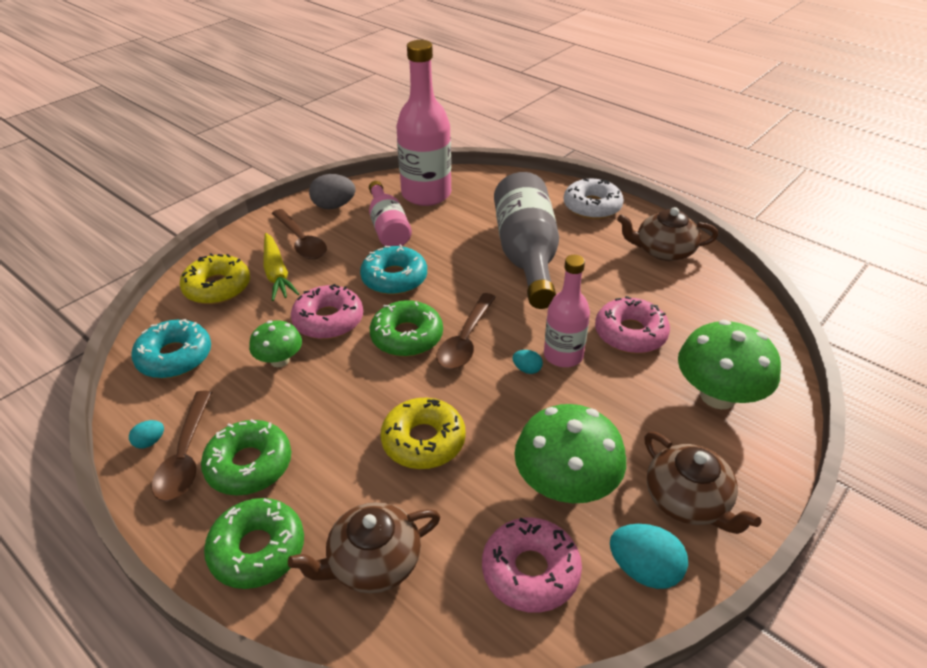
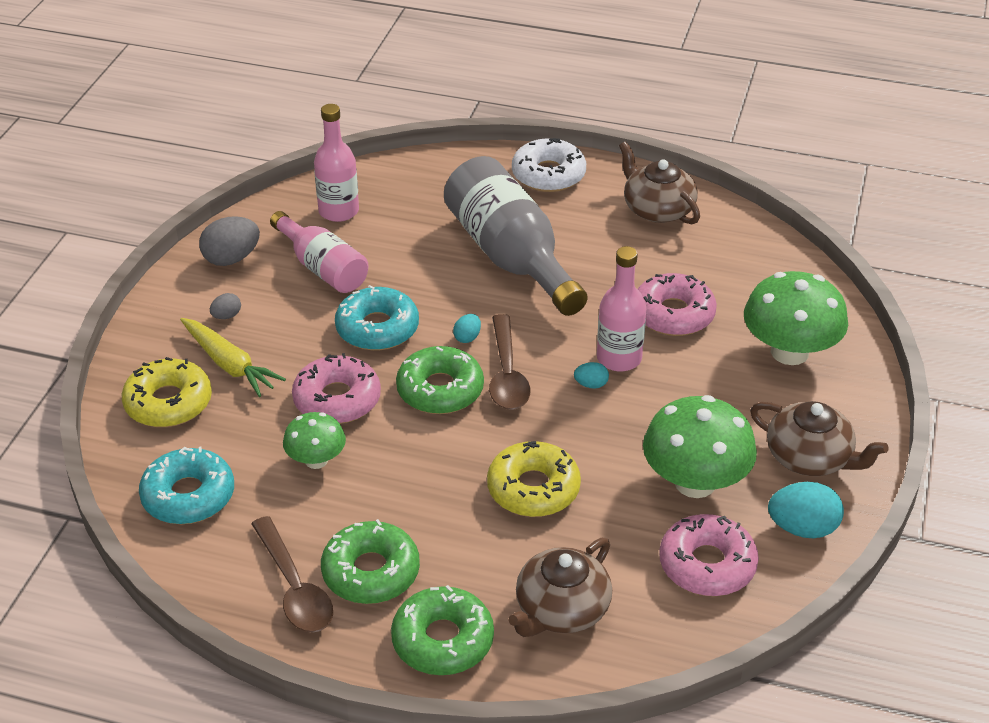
camera: 25 degrees left, 0 degrees up
turquoise egg [129,420,164,449] -> turquoise egg moved to [453,314,481,343]
brown spoon [272,209,327,259] -> grey egg [210,293,241,319]
pink bottle [396,40,451,206] -> pink bottle [314,104,359,222], size x0.61
brown teapot [617,207,718,261] -> brown teapot turned 75 degrees clockwise [619,142,700,224]

